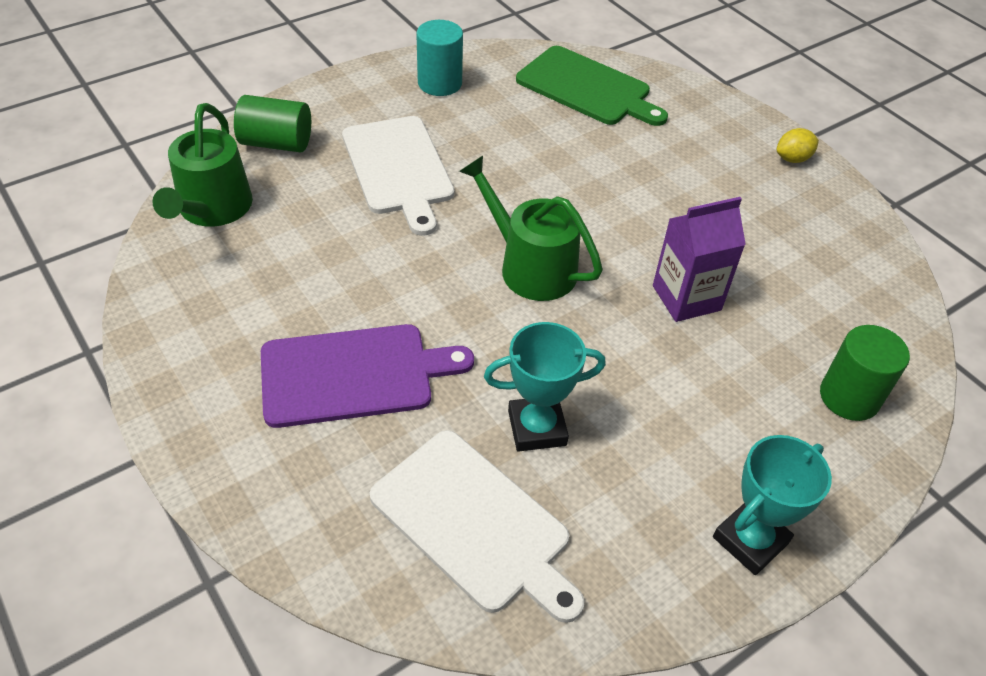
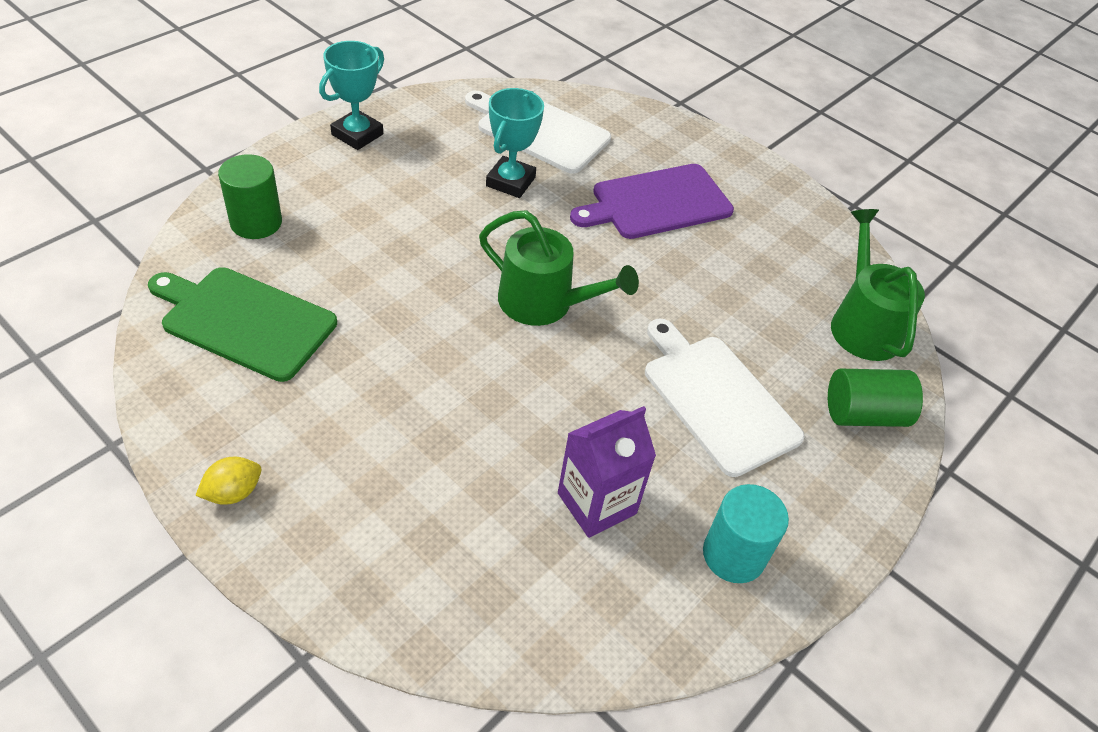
camera: 165 degrees right, 0 degrees up
turquoise trophy [484,322,606,452] -> turquoise trophy turned 45 degrees counterclockwise [486,88,544,198]
green cutting board [516,46,668,126] -> green cutting board moved to [148,267,337,382]
purple carton [653,197,746,322] -> purple carton moved to [558,406,656,538]

